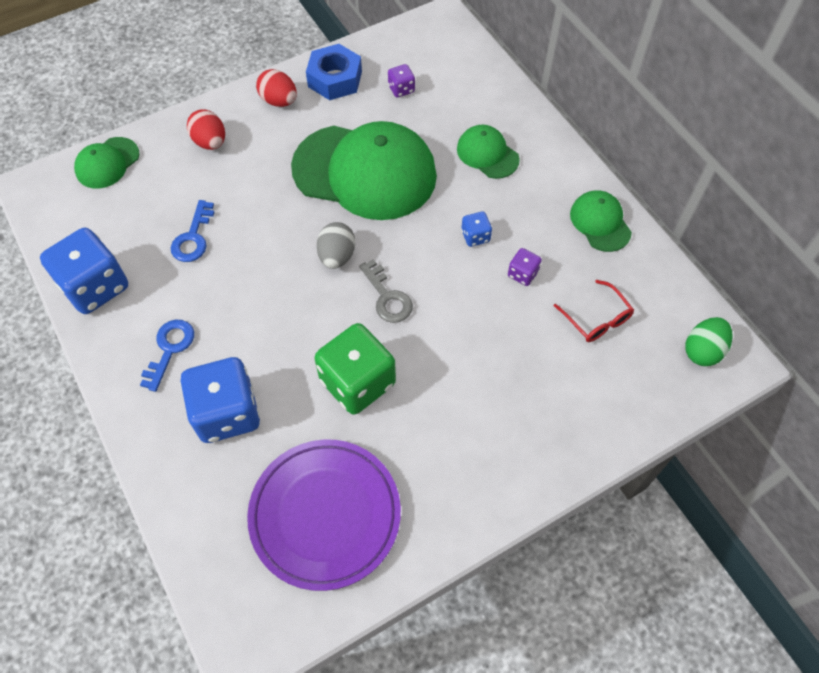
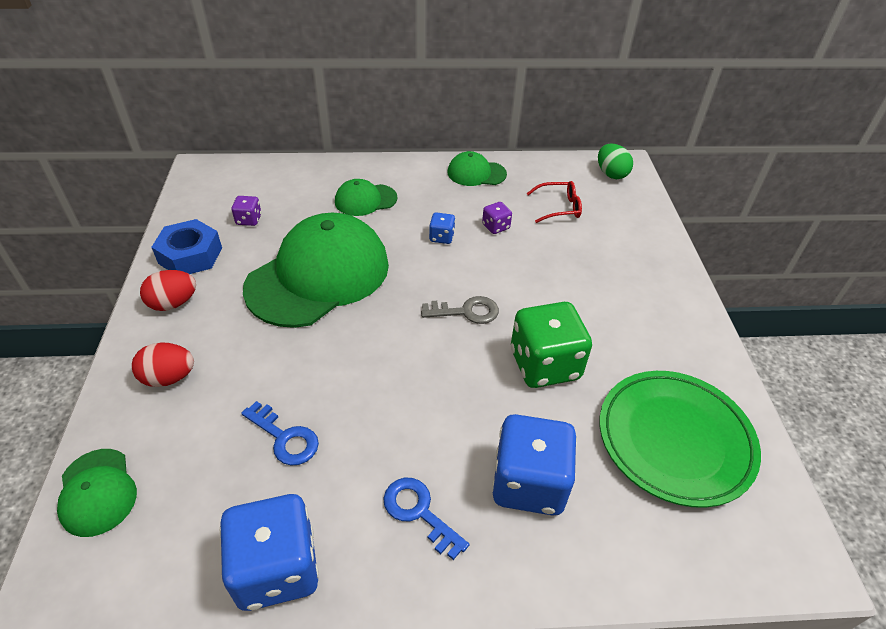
camera: 65 degrees left, 15 degrees down
purple plate [247,439,401,591] -> green plate [600,371,761,508]
grey egg [317,222,355,269] -> none

